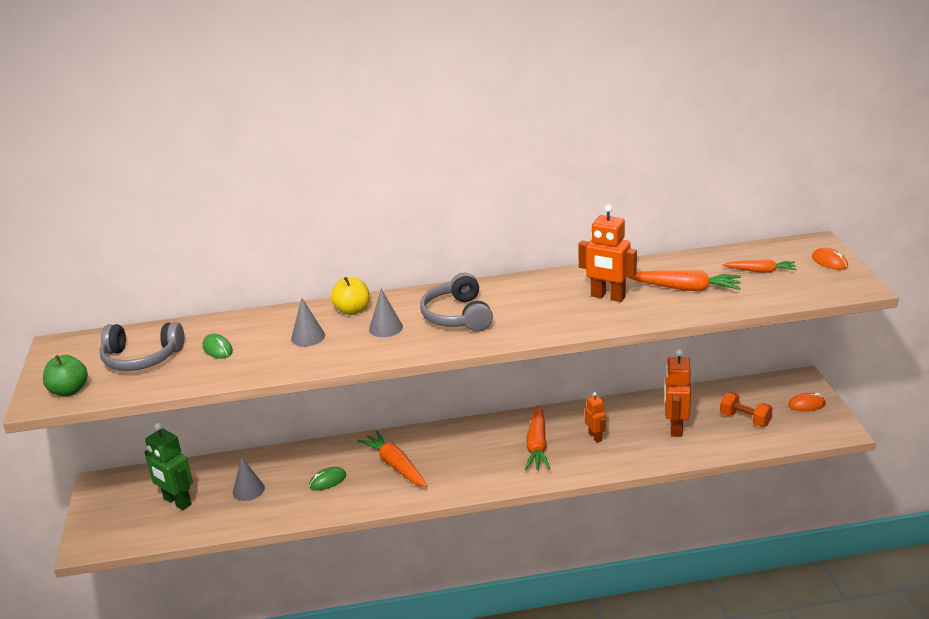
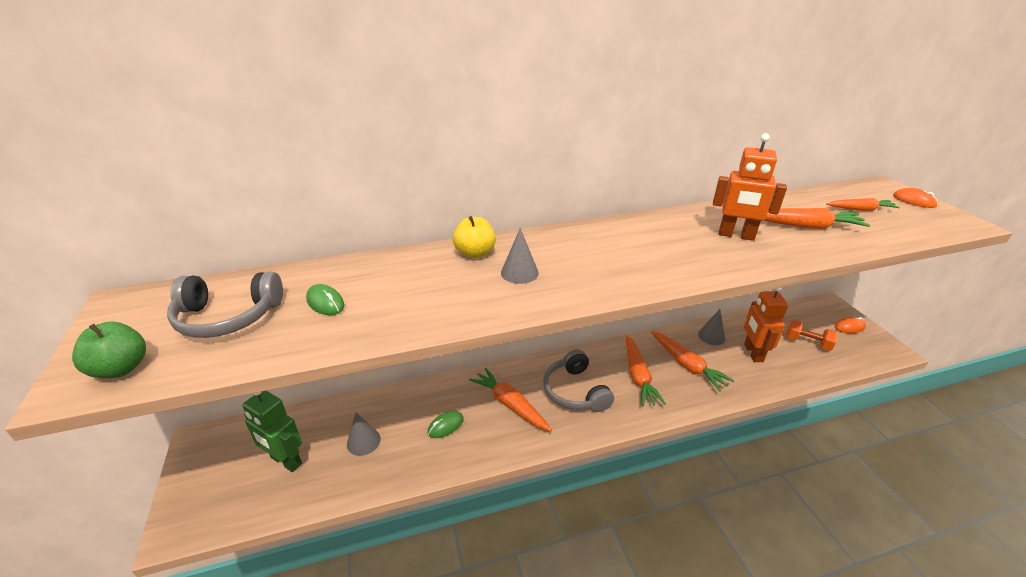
camera: 10 degrees left, 5 degrees up
grey cone [291,298,325,346] -> grey cone moved to [698,309,725,345]
grey headphones [420,273,493,332] -> grey headphones moved to [543,349,614,412]
orange robot [585,392,606,443] -> orange carrot [651,331,734,392]

